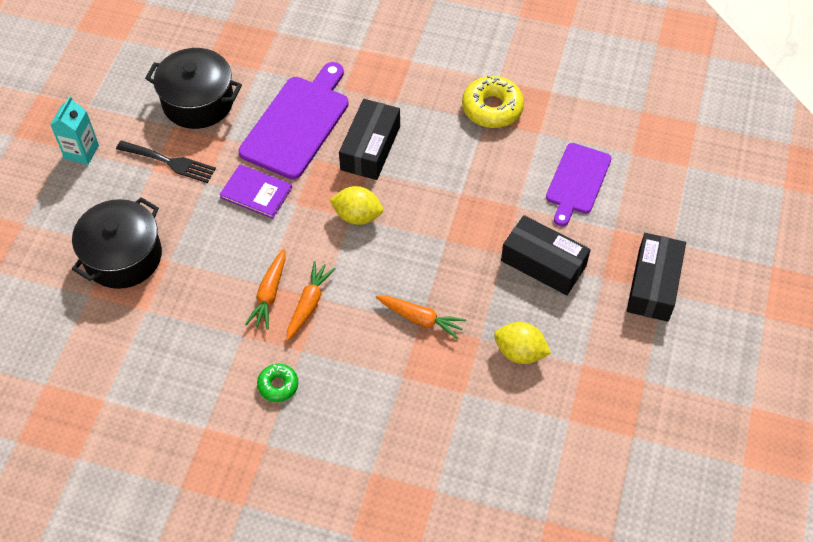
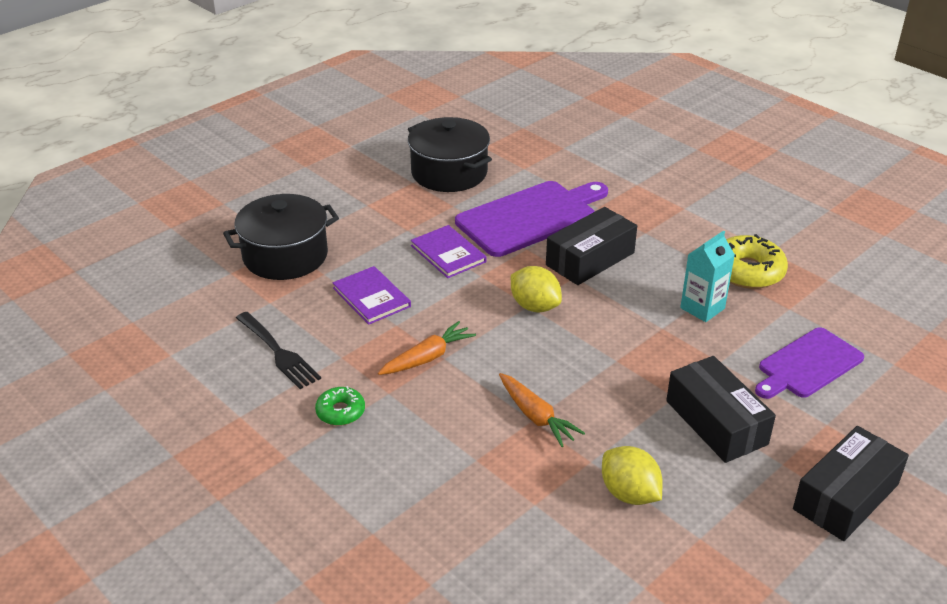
camera: 30 degrees right, 20 degrees down
turquoise carton [50,96,99,165] -> turquoise carton moved to [680,231,735,322]
black fork [116,141,216,183] -> black fork moved to [236,312,321,389]
orange carrot [245,249,286,330] -> none
none -> purple book [333,266,411,325]

